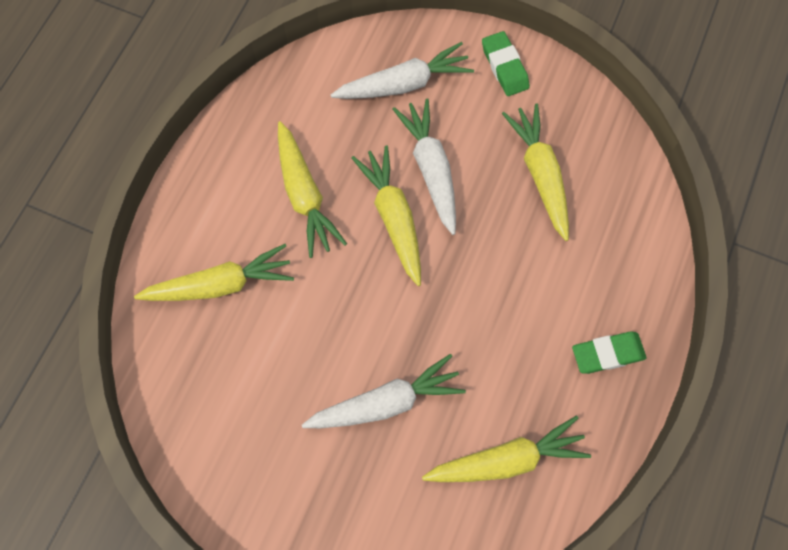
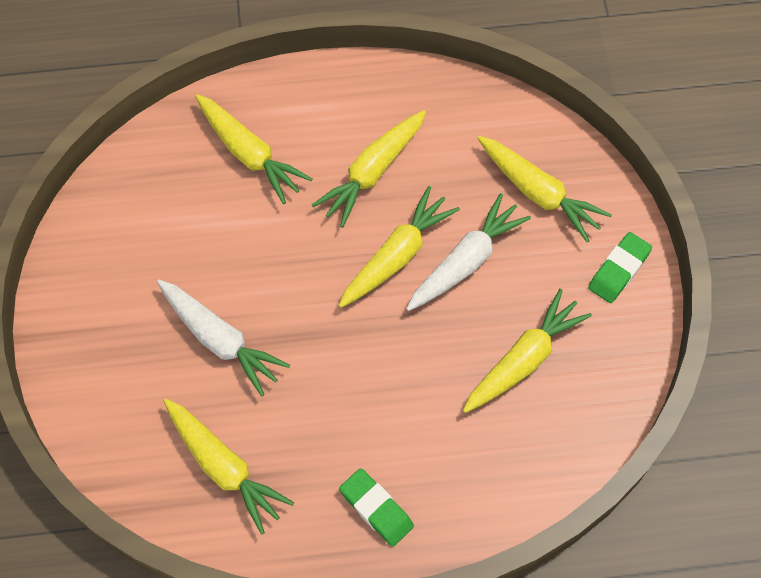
camera: 60 degrees right, 5 degrees down
white carrot [331,42,474,99] -> yellow carrot [477,136,612,243]

